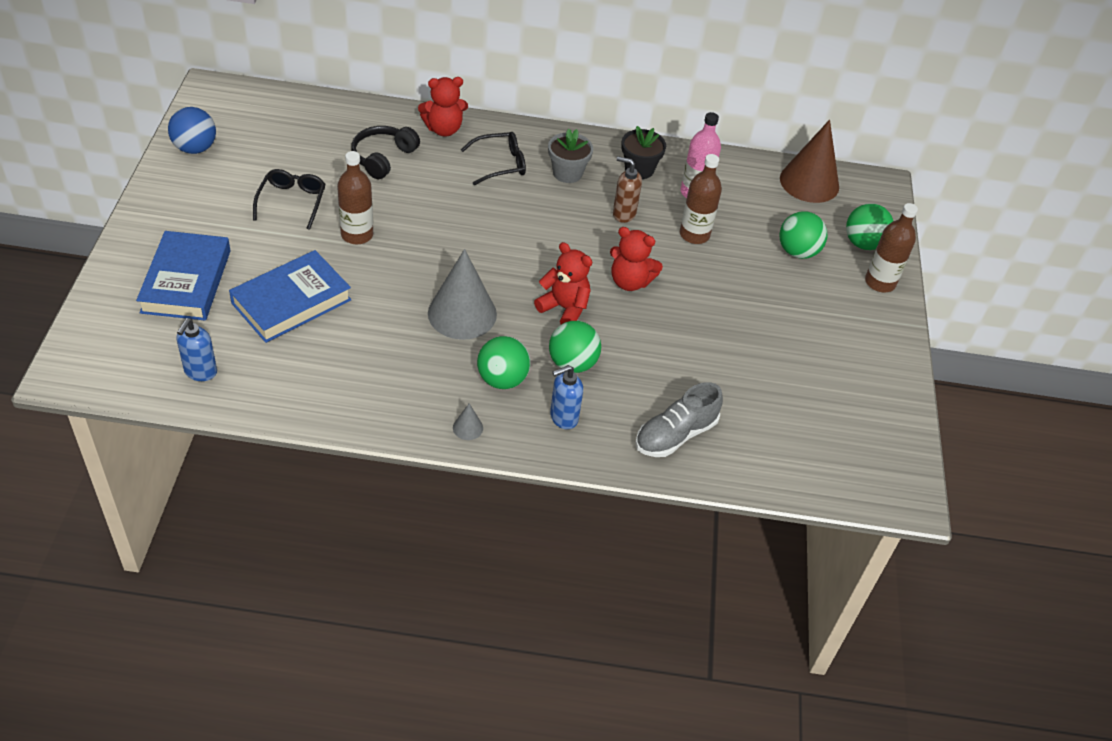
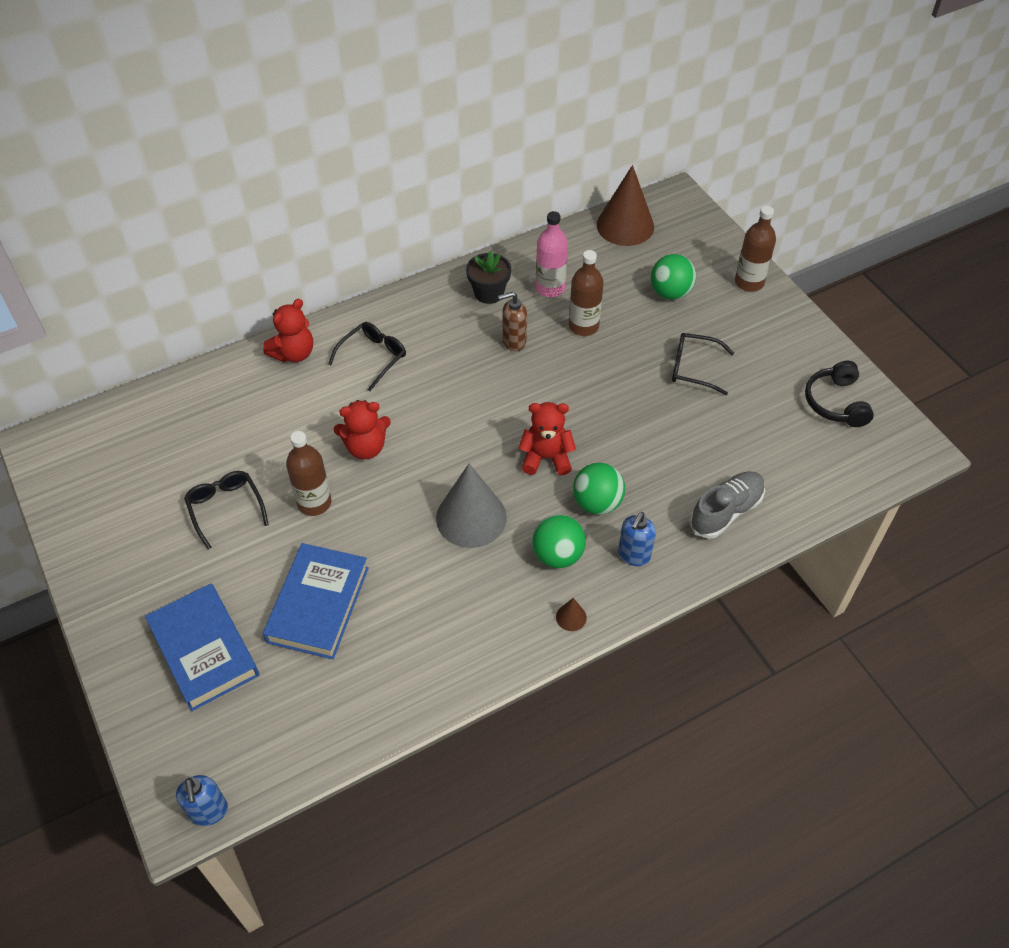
camera: 30 degrees left, 5 degrees up
blue ball [168,107,216,154] -> none
blue soap dispenser [176,318,217,381] -> blue soap dispenser moved to [176,775,228,826]
black headphones [351,126,420,179] -> black headphones moved to [805,361,874,427]
grey cone [453,403,483,440] -> brown cone [556,598,587,631]
grey flower pot [548,129,593,183] -> none
red teddy bear [610,227,663,291] -> red teddy bear moved to [334,400,391,459]
grey shoe [635,382,723,457] -> grey shoe turned 150 degrees counterclockwise [689,471,765,539]
green ball [846,203,893,250] -> none
none -> black glasses [672,333,734,395]

